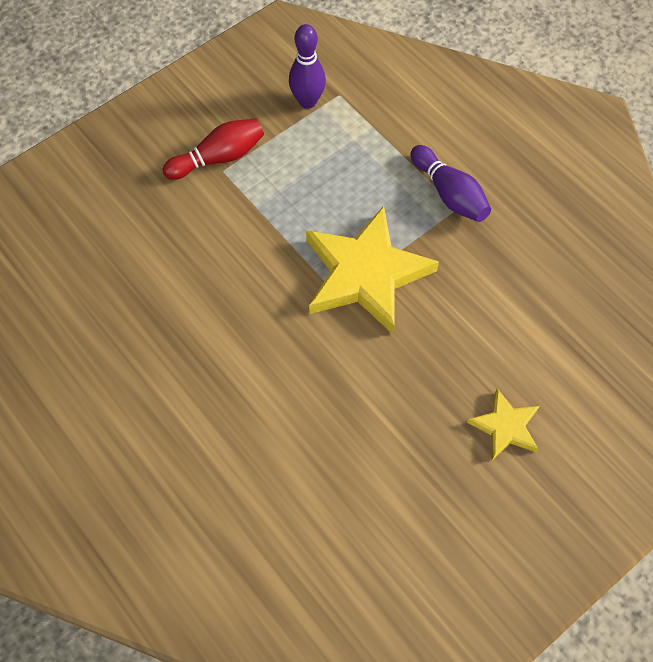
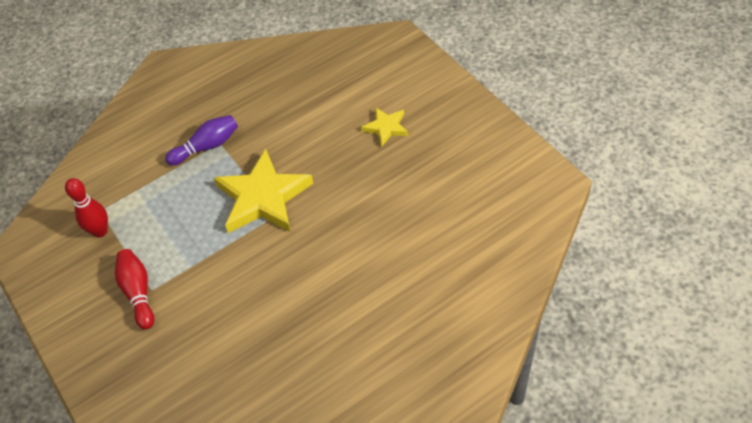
camera: 80 degrees left, 10 degrees down
purple bowling pin [289,24,326,109] -> red bowling pin [65,178,108,237]

